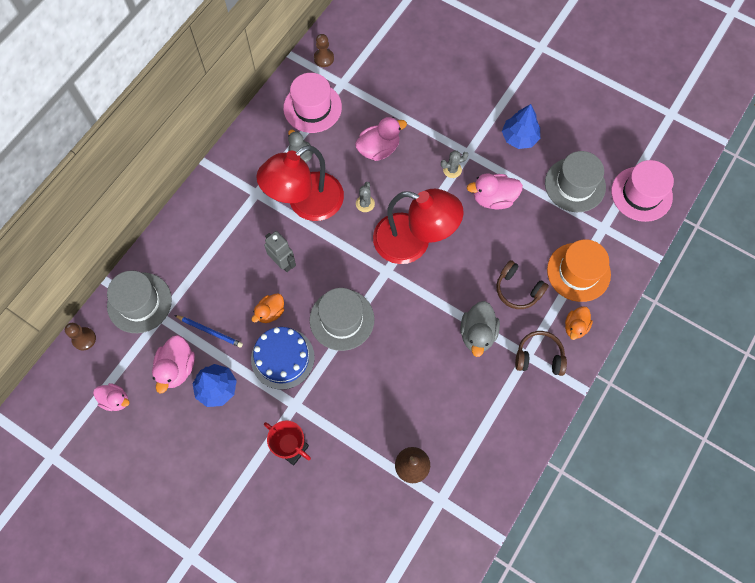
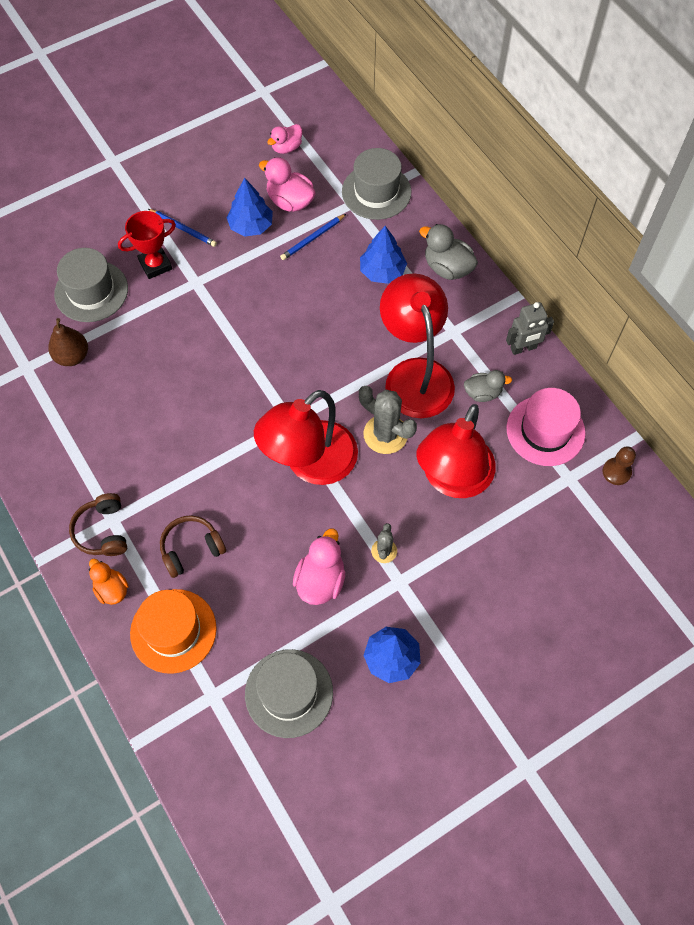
camera: 115 degrees right, 5 degrees down
brown pawn [65,323,96,350] -> none
blue cake [251,327,315,390] -> none
orange duck [252,293,284,323] -> none
grey robot [264,231,296,272] -> grey robot moved to [506,302,554,355]
grey hat [310,288,375,351] -> grey hat moved to [54,248,128,322]
pink duck [355,117,407,161] -> red lamp [416,404,496,498]
grey cactus [356,182,375,212] -> grey cactus [359,386,417,454], size x1.82
grey duck [460,301,500,357] -> grey duck moved to [419,224,478,280]
brown headphones [515,331,567,376] -> brown headphones turned 135 degrees clockwise [69,493,127,556]
pink hat [611,160,674,222] -> none
none -> blue pencil [148,209,217,247]
none -> blue tree [360,226,407,284]

